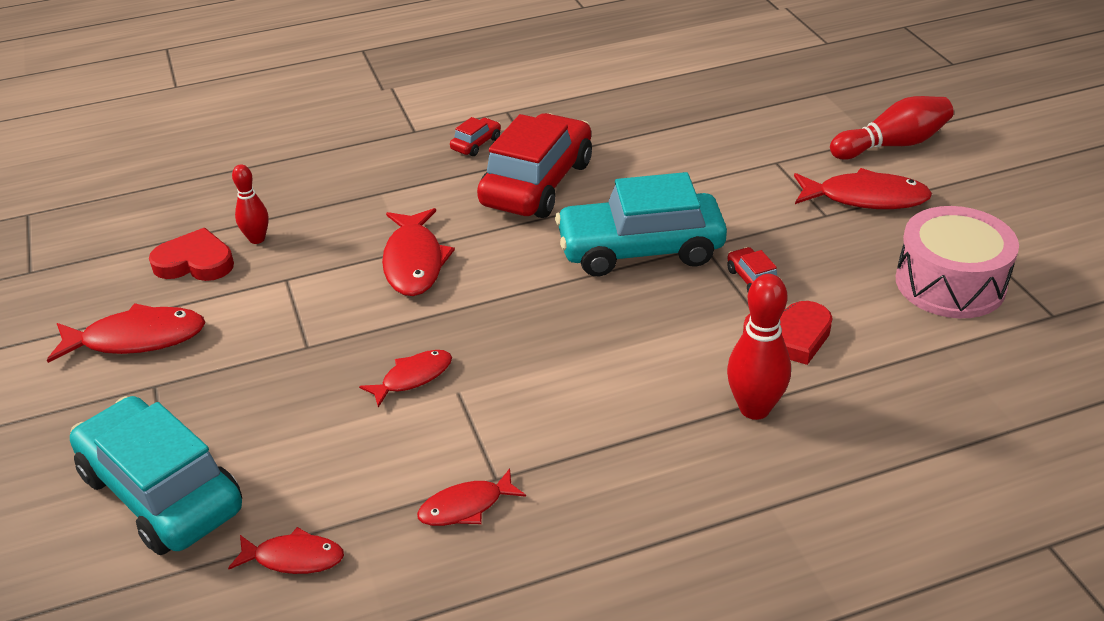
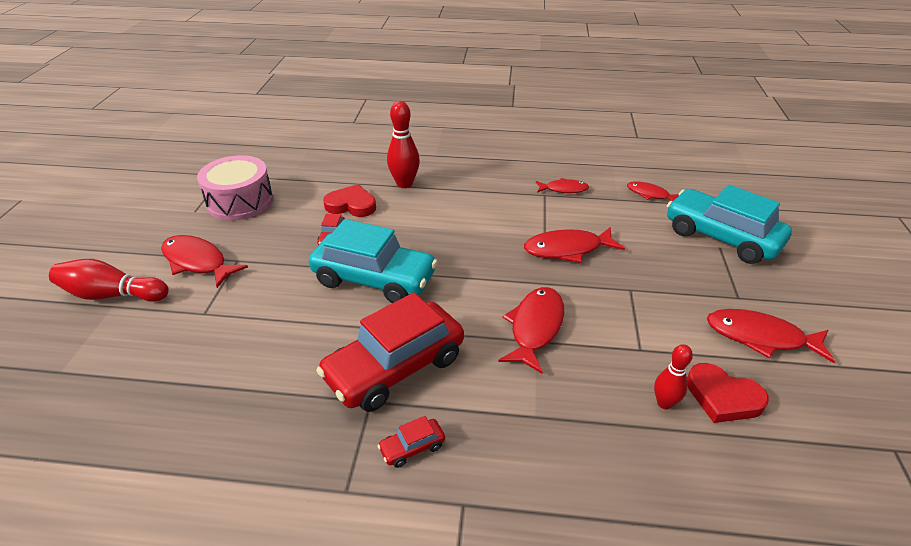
camera: 155 degrees left, 0 degrees up
turquoise car [70,396,242,555] -> turquoise car turned 150 degrees clockwise [667,185,792,264]
red fish [359,350,452,408] -> red fish [524,227,625,263], size x1.63

